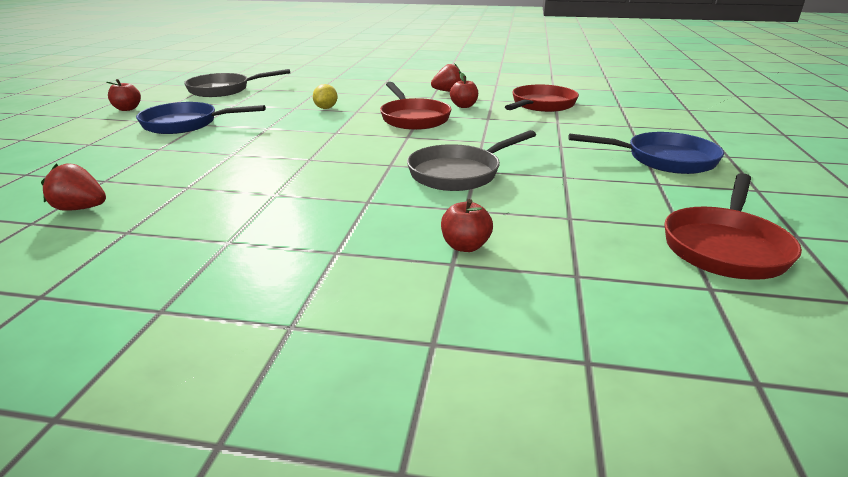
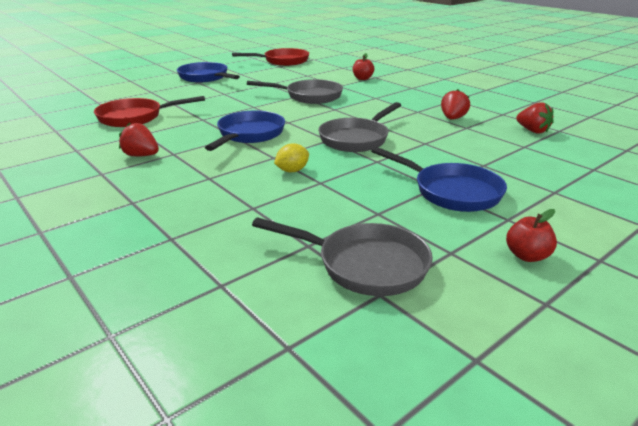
camera: 140 degrees left, 0 degrees up
red pan [380,82,451,130] -> blue pan [205,111,285,151]
red apple [450,73,478,108] -> none
none -> grey pan [318,102,401,152]
none -> red strawberry [441,89,470,120]

